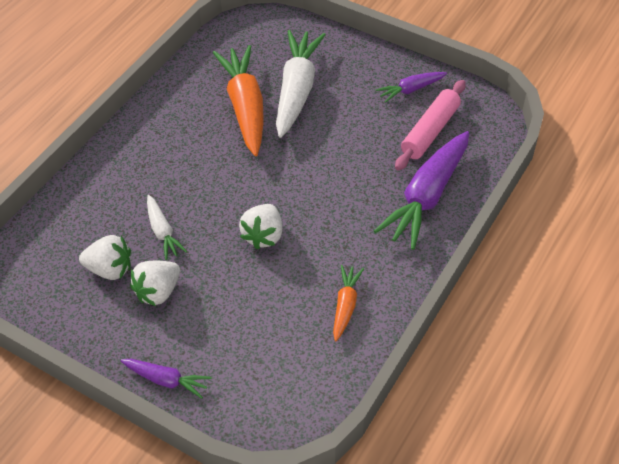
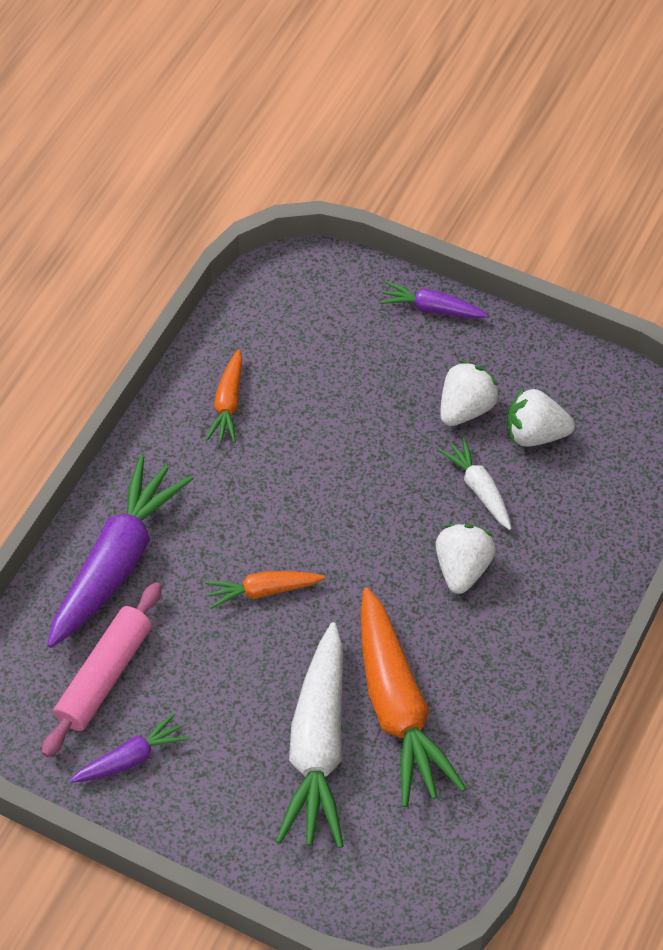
camera: 175 degrees right, 5 degrees up
white strawberry [239,204,282,250] -> white strawberry moved to [436,524,496,594]
none -> orange carrot [205,571,325,609]

